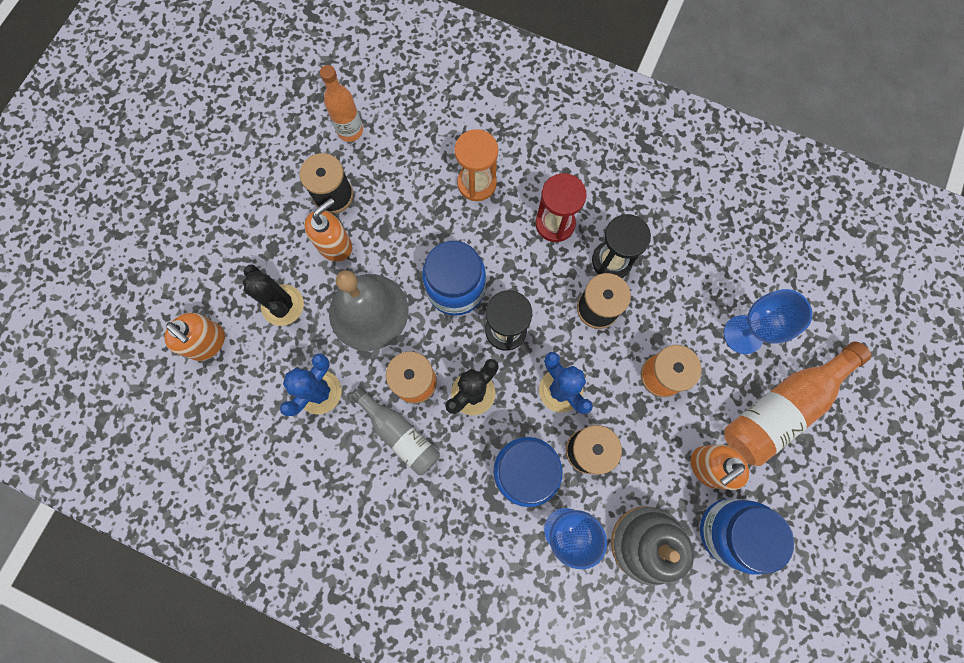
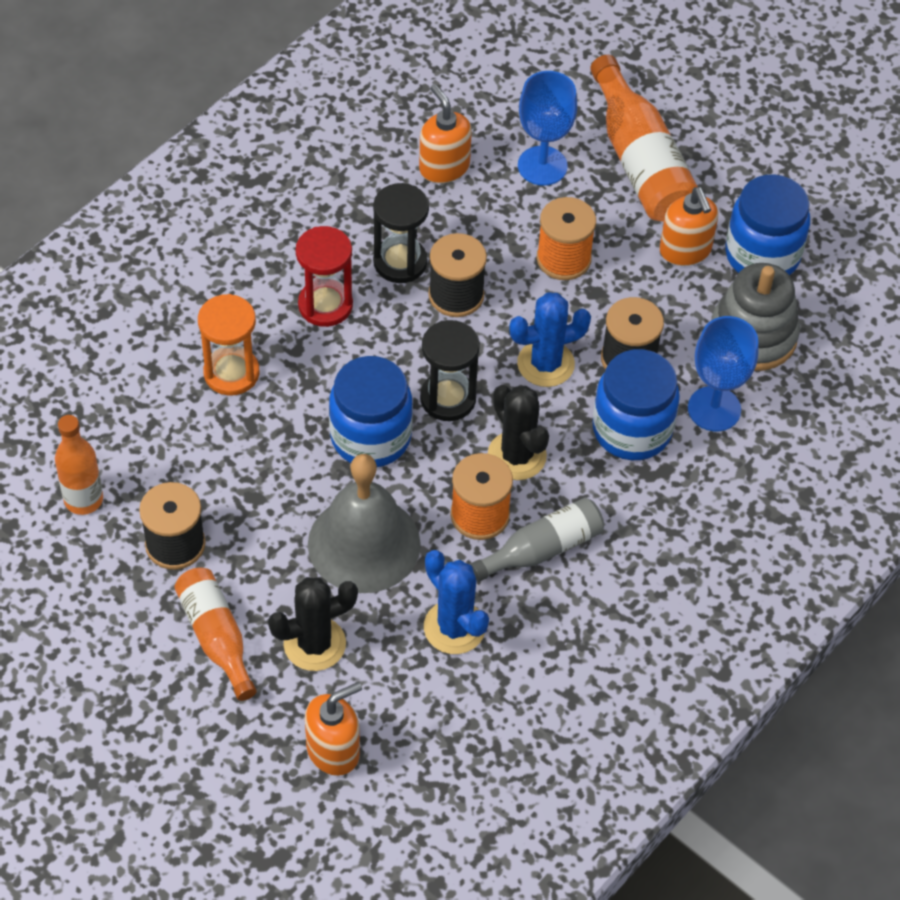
camera: 75 degrees left, 20 degrees down
orange soap dispenser [304,198,352,262] -> orange soap dispenser moved to [419,84,472,183]
none -> orange bottle [174,567,257,701]

